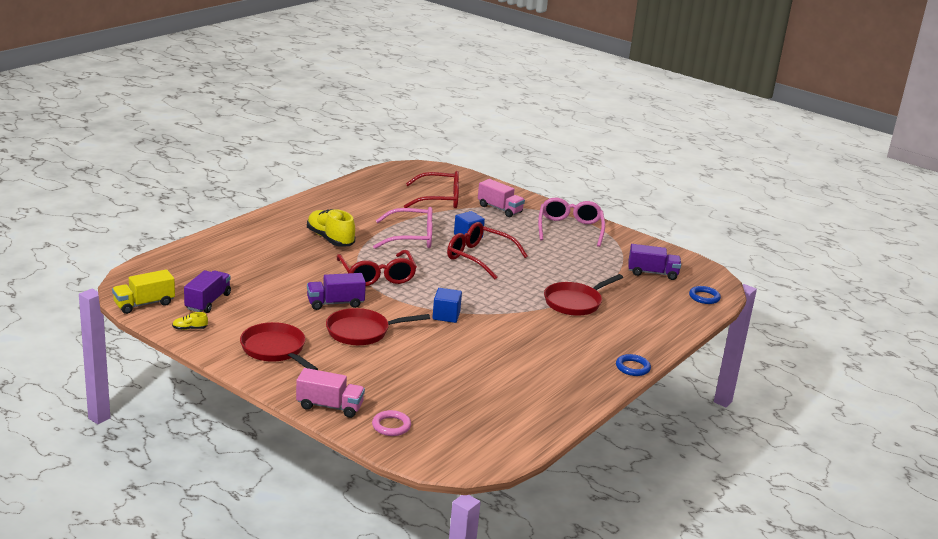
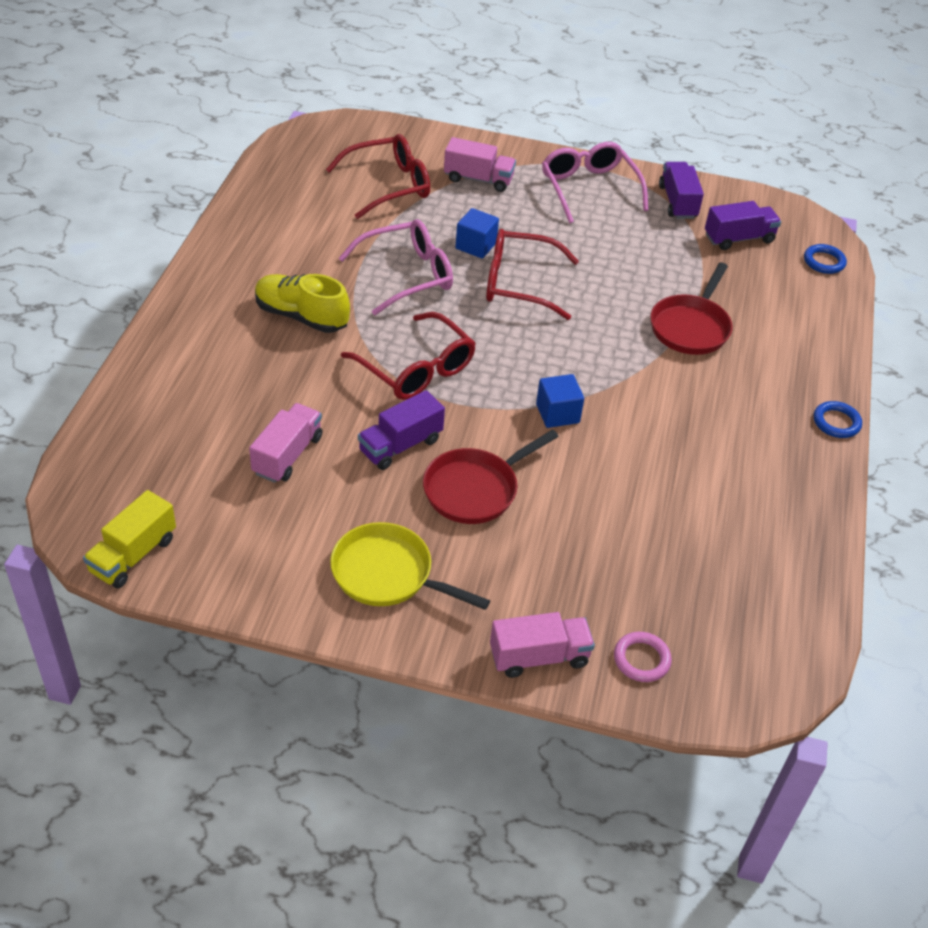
camera: 25 degrees left, 20 degrees up
yellow shoe [172,312,208,330] -> none
purple truck [184,270,231,313] -> purple truck moved to [659,162,704,219]
red pan [240,322,318,370] -> yellow pan [330,522,490,610]
none -> pink truck [249,403,322,483]

